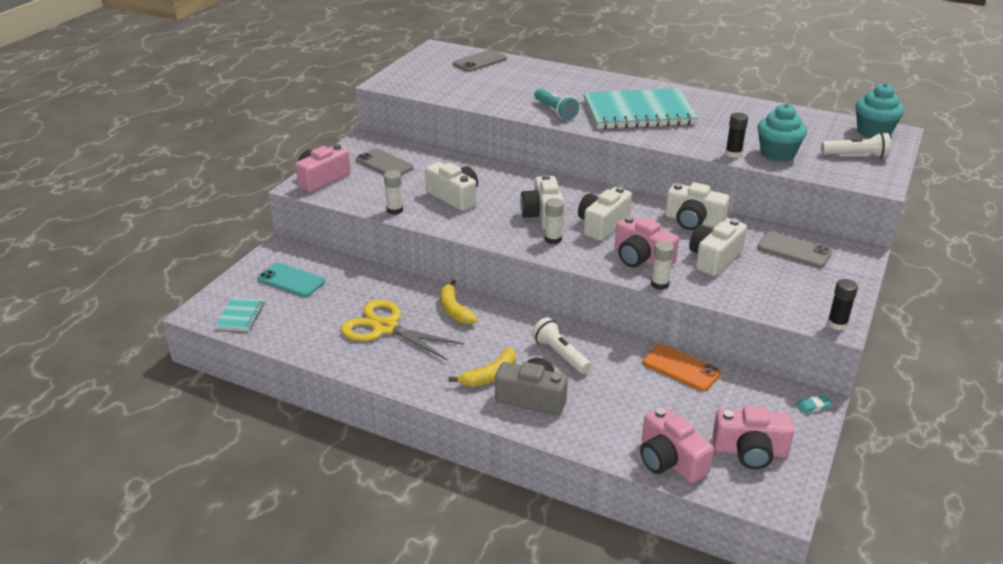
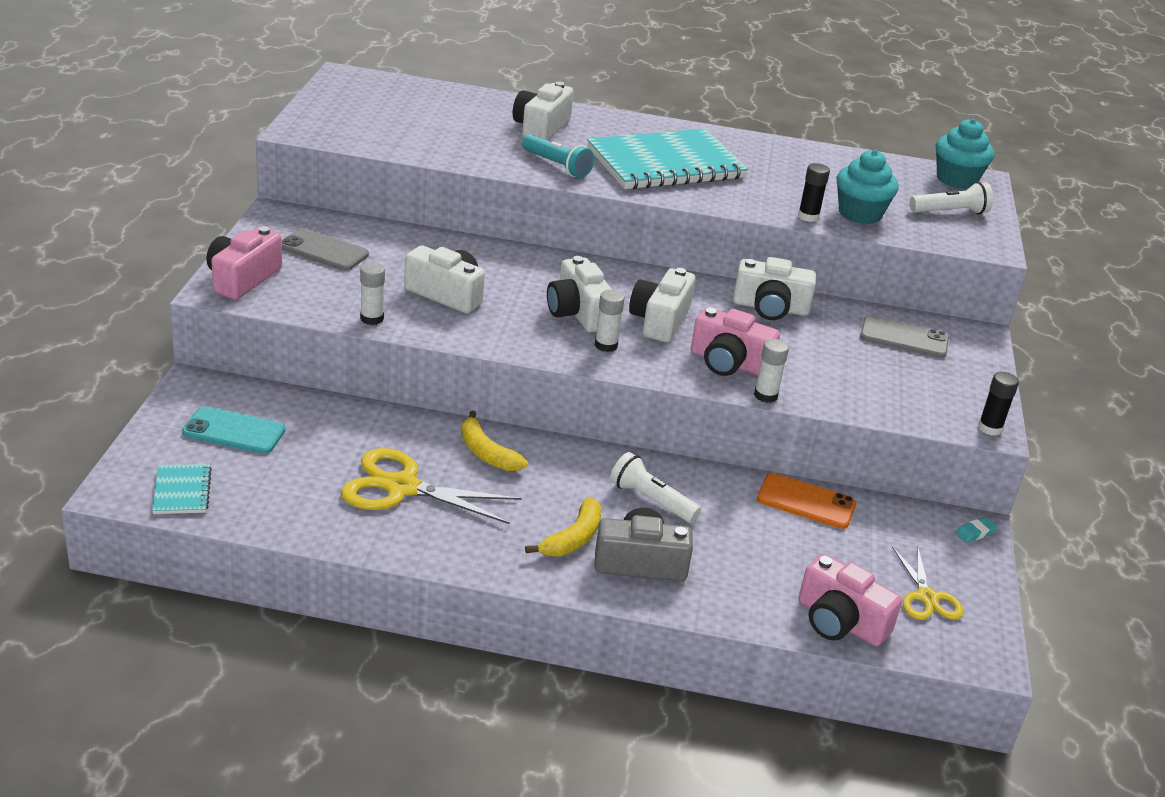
camera: 20 degrees left, 0 degrees up
grey phone [453,49,507,72] -> none
white camera [689,218,747,276] -> white camera moved to [513,82,574,140]
pink camera [713,406,794,469] -> yellow scissors [892,545,964,620]

